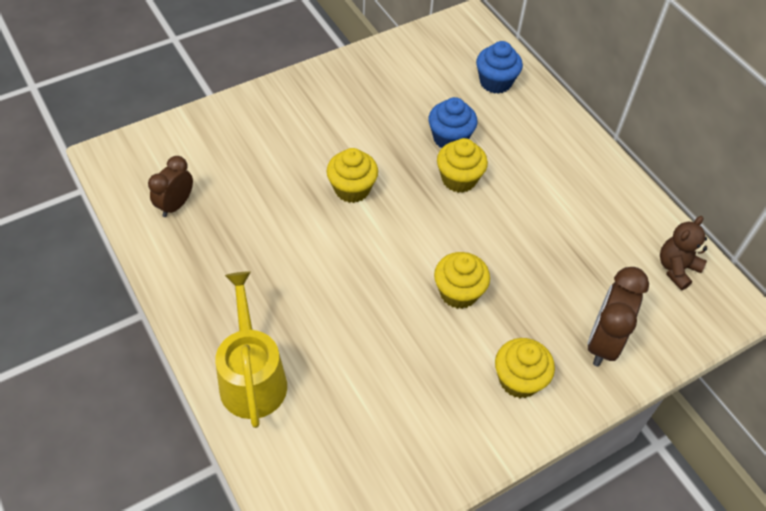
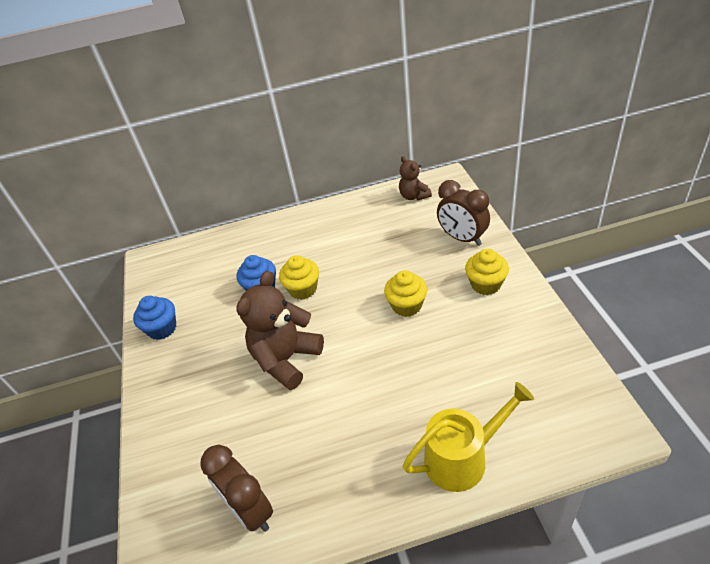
camera: 65 degrees left, 10 degrees down
brown clock [148,156,193,217] -> brown clock [200,445,273,532], size x1.50
yellow watering can [215,272,287,428] -> yellow watering can turned 150 degrees clockwise [403,382,534,492]
yellow cupcake [327,148,378,203] -> brown teddy bear [236,271,324,390]
blue cupcake [476,41,523,94] -> blue cupcake moved to [133,296,176,340]

